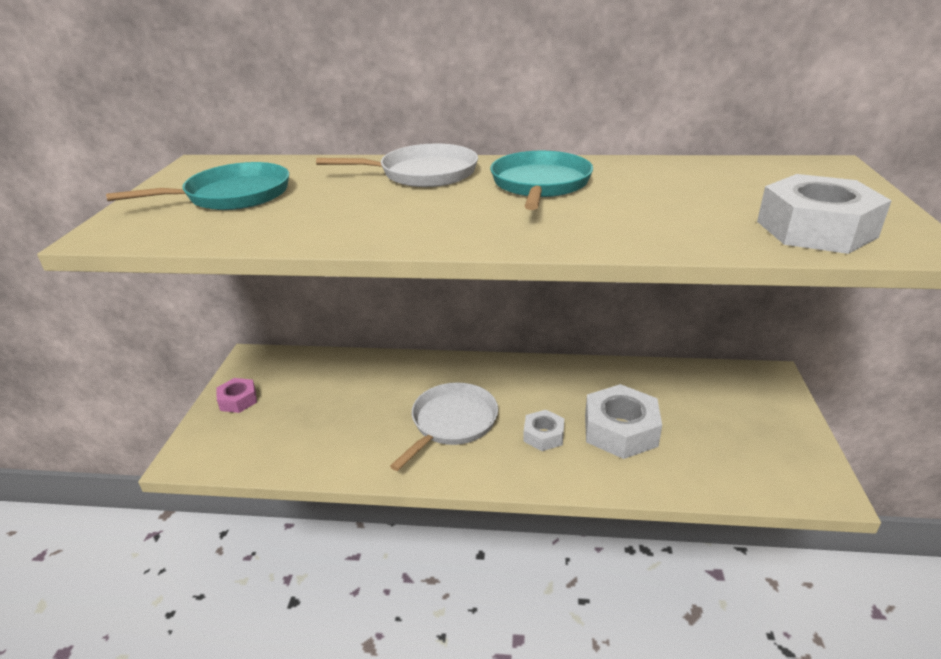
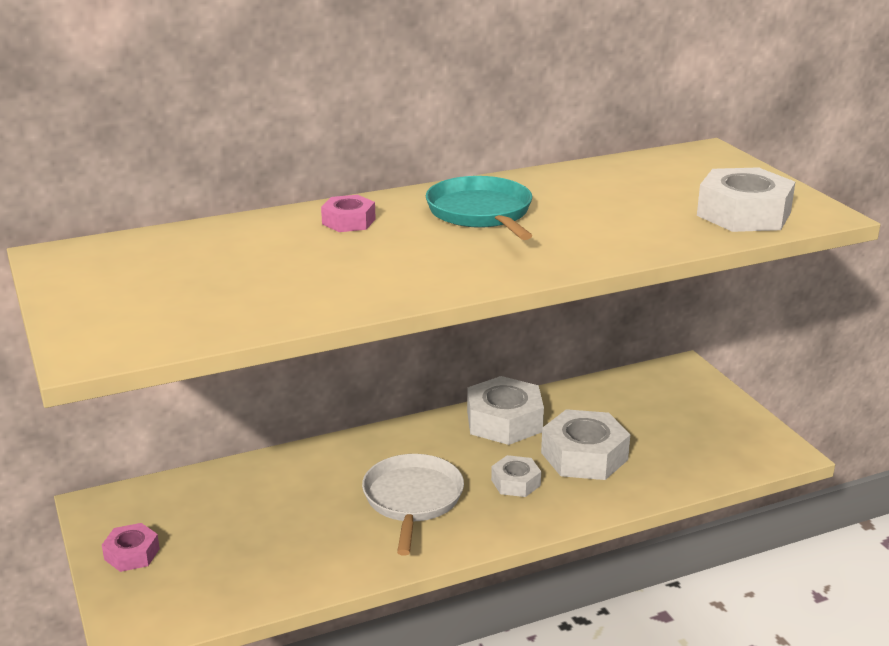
camera: 30 degrees left, 5 degrees down
turquoise pan [106,162,289,210] -> none
white pan [316,144,478,187] -> pink nut [321,195,376,232]
none -> white nut [467,376,544,445]

